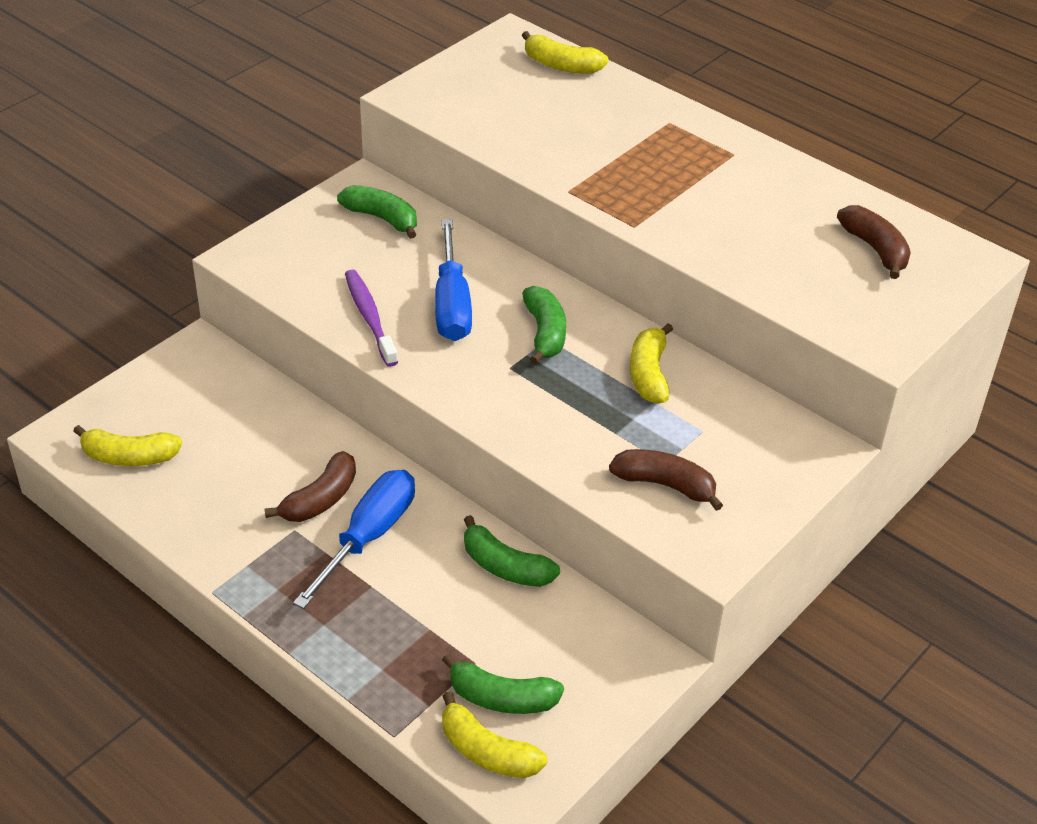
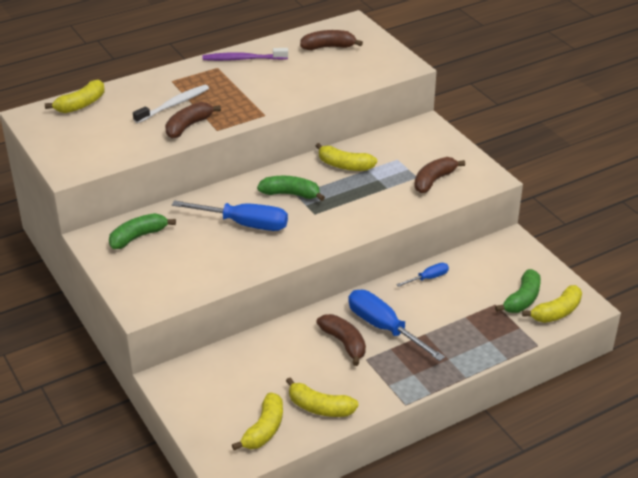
camera: 70 degrees left, 5 degrees down
purple toothbrush [345,269,398,367] -> purple toothbrush moved to [203,48,288,61]
green banana [464,515,560,587] -> blue screwdriver [396,263,449,287]
none -> white toothbrush [133,85,209,123]
none -> brown banana [165,102,221,139]
none -> yellow banana [286,378,359,417]

